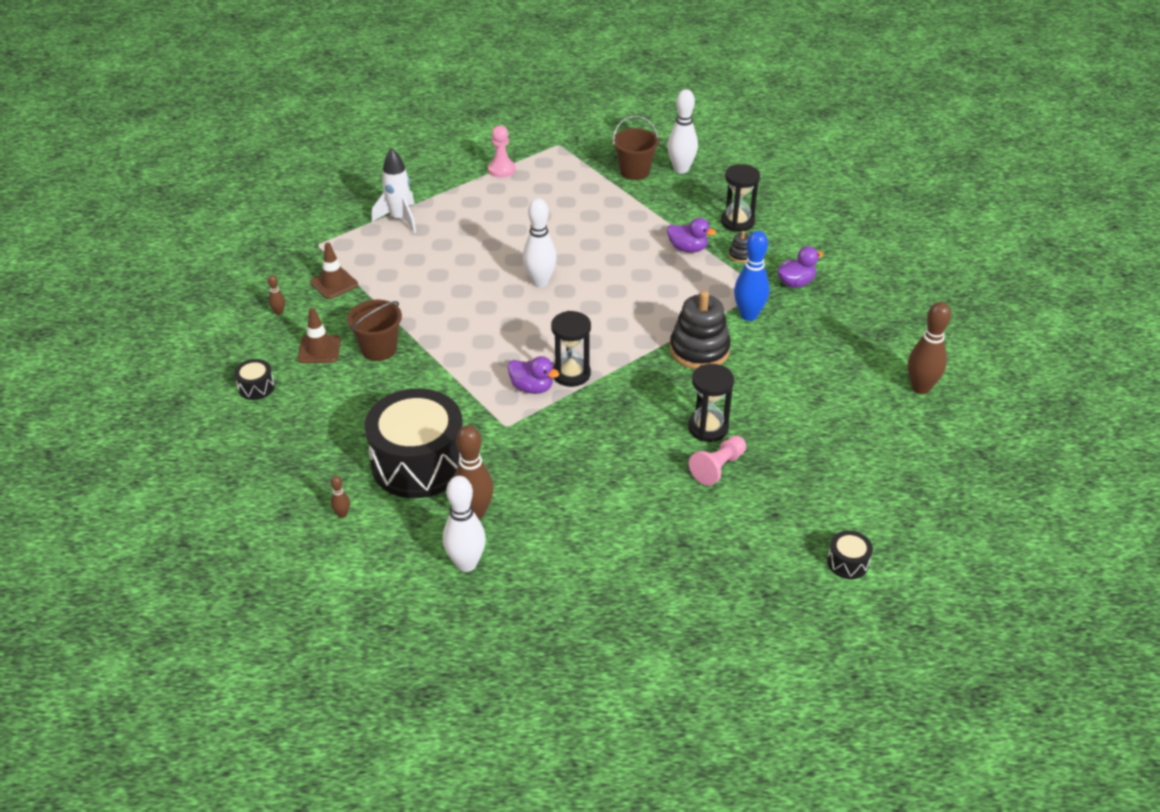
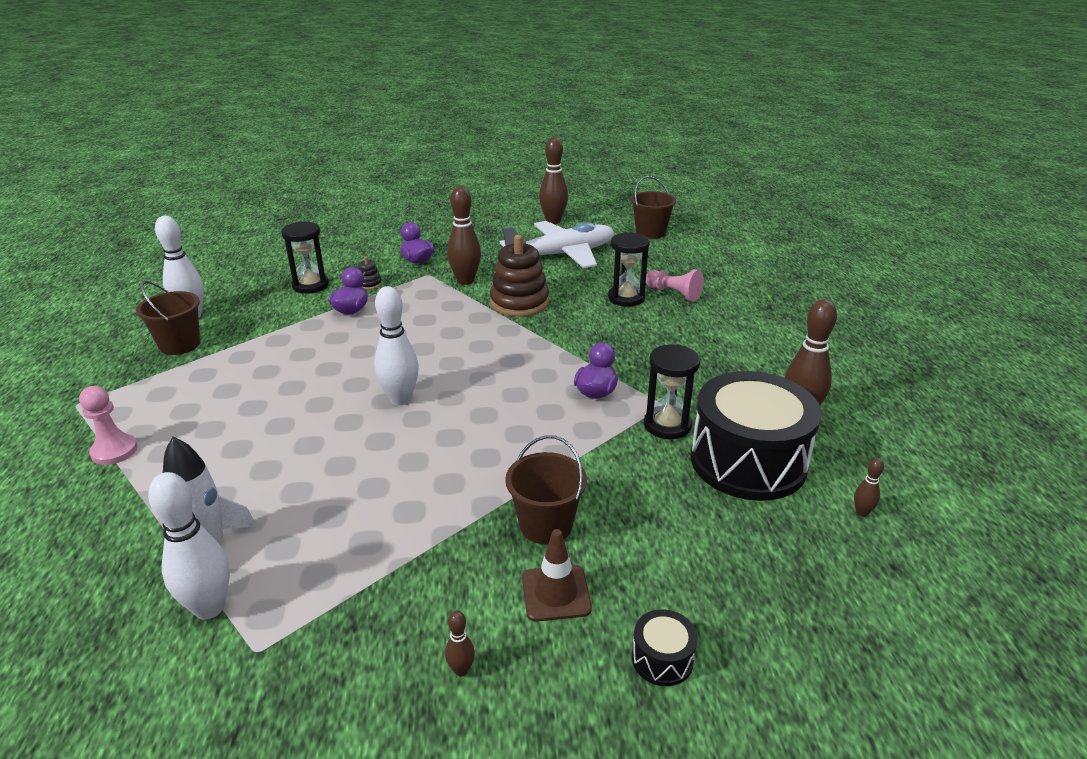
camera: 95 degrees left, 10 degrees down
brown traffic cone [310,242,358,299] -> none
white bowling pin [443,476,486,572] -> white bowling pin moved to [148,472,230,620]
black hourglass [551,311,591,387] -> black hourglass moved to [644,344,700,439]
black stacking toy [670,291,731,369] -> brown stacking toy [490,235,549,317]
blue bowling pin [734,231,770,321] -> brown bowling pin [447,186,481,285]
black drum [827,531,873,579] -> none
none -> white plane [500,221,614,268]
none -> brown bucket [631,176,676,239]

